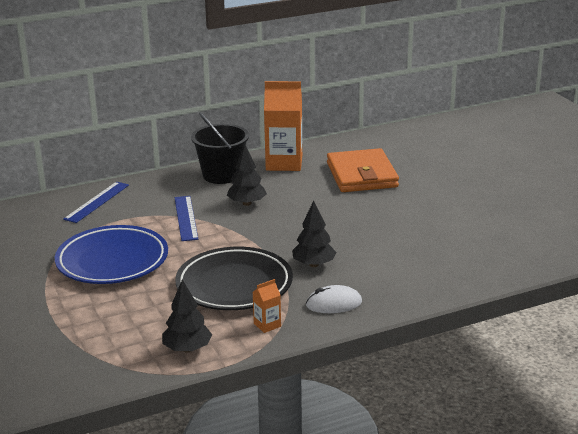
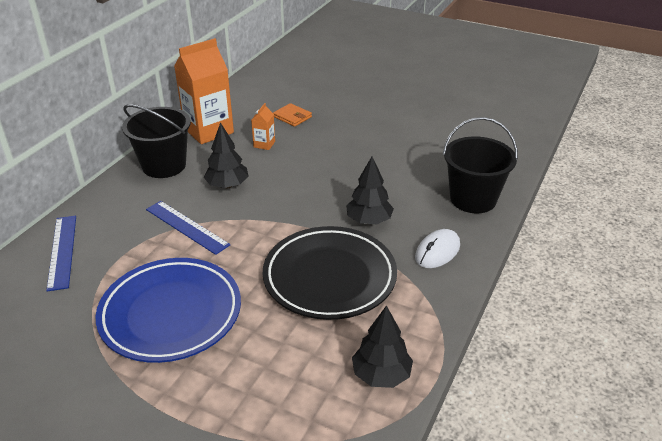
camera: 40 degrees left, 10 degrees up
orange carton [253,279,281,333] -> orange carton moved to [251,103,275,150]
orange wallet [327,148,399,192] -> orange wallet [273,103,312,127], size x0.44
none -> black bucket [443,117,518,213]

